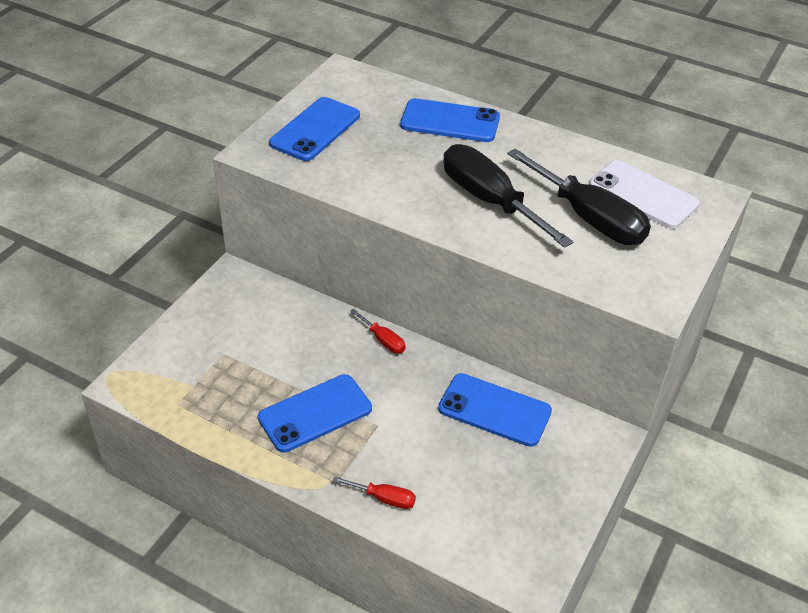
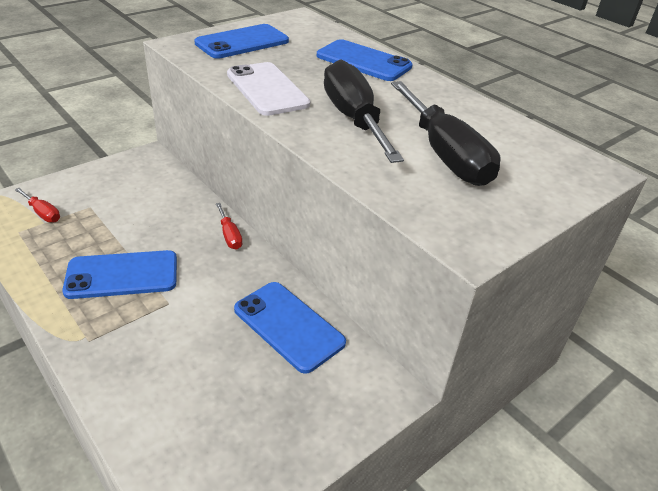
camera: 20 degrees right, 5 degrees down
red screwdriver [333,476,416,509] -> red screwdriver moved to [15,188,60,222]
white phone [589,160,700,229] -> white phone moved to [227,62,310,116]

